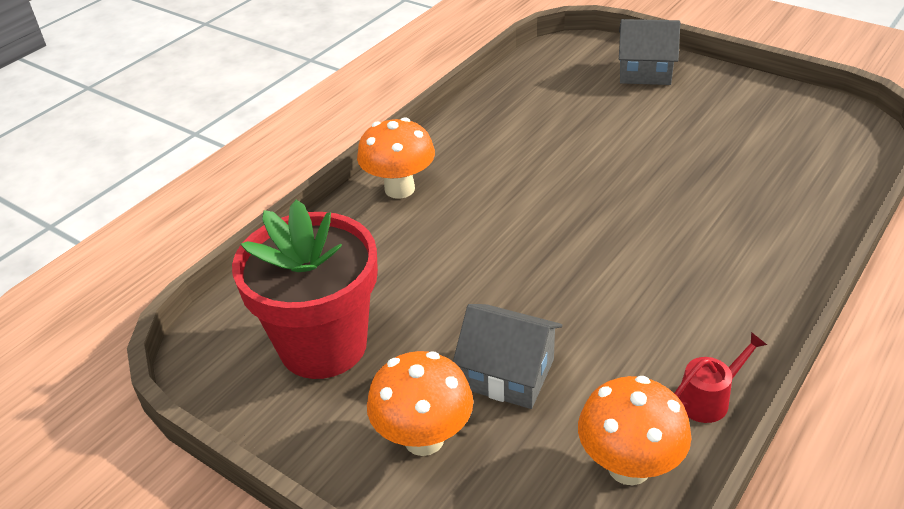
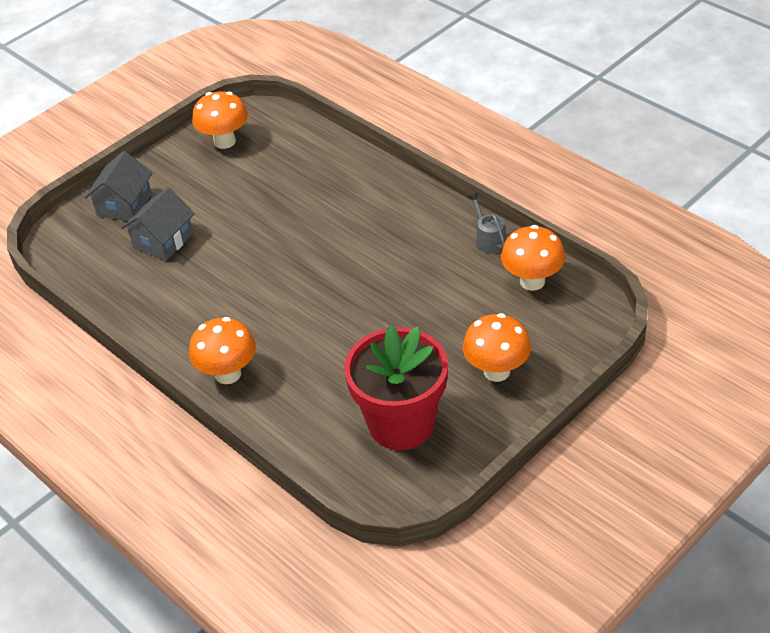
camera: 80 degrees left, 5 degrees up
grey house [453,304,562,409] -> grey house moved to [121,187,195,261]
red watering can [674,332,767,423] -> grey watering can [468,193,506,254]
none -> orange mushroom [192,91,248,149]

